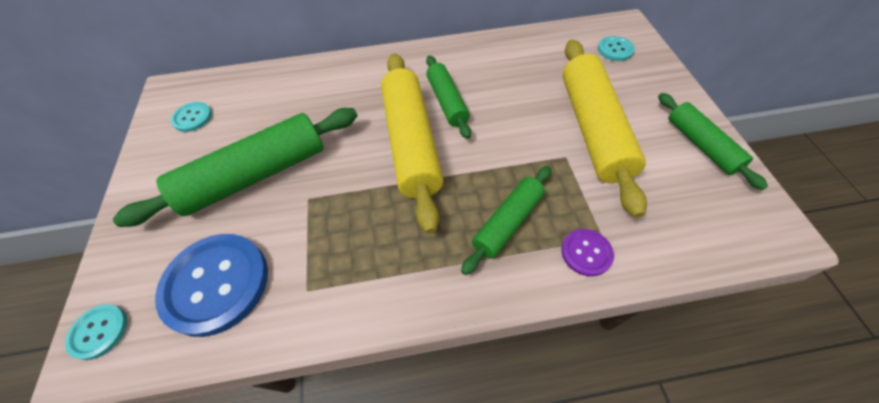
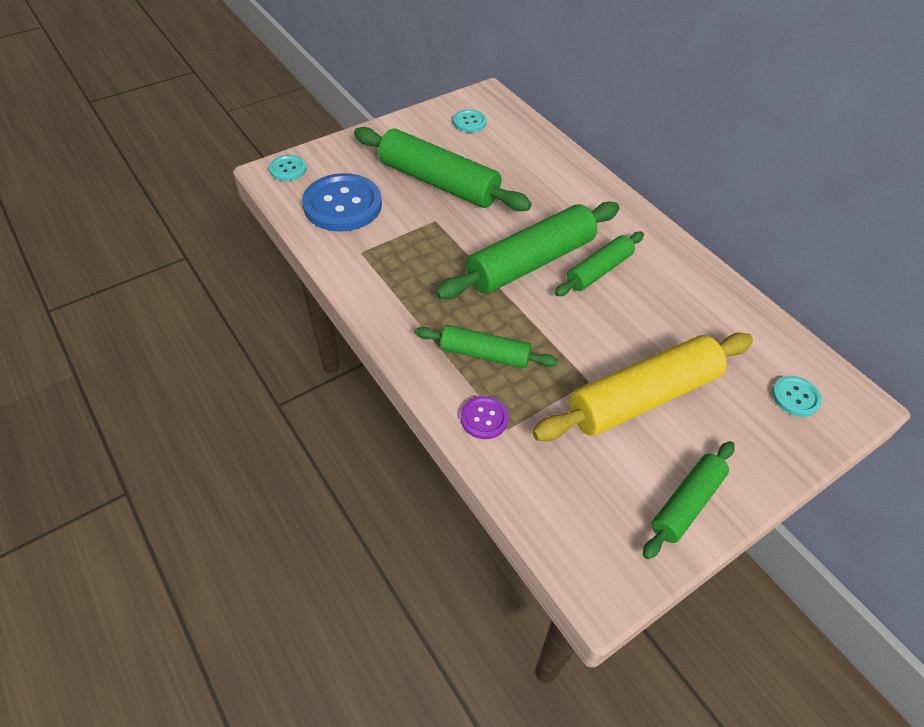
camera: 60 degrees right, 5 degrees down
yellow rolling pin [381,54,444,234] -> green rolling pin [436,202,620,299]

